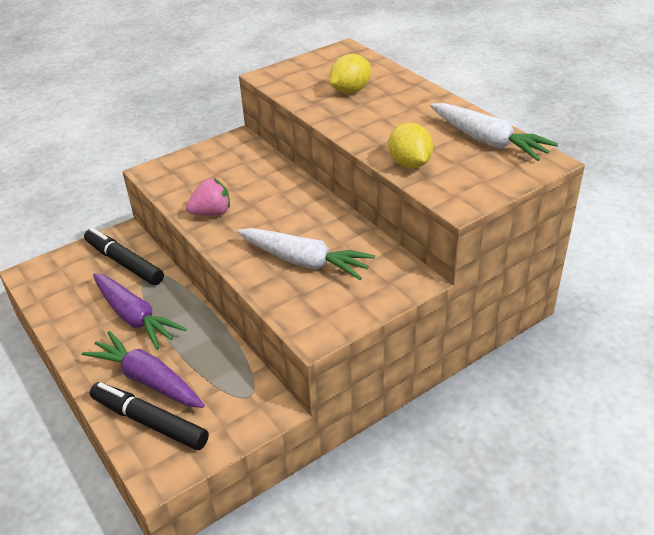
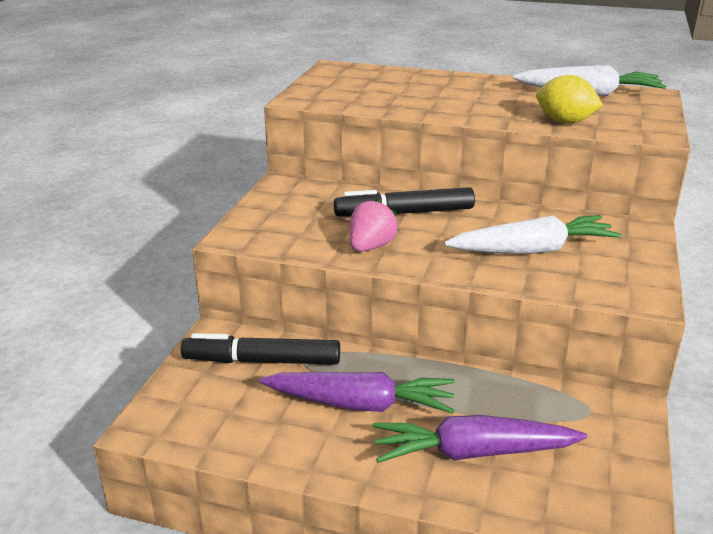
camera: 40 degrees left, 10 degrees down
black marker [90,382,209,450] -> black marker moved to [334,187,475,217]
yellow lemon [330,54,371,93] -> none

